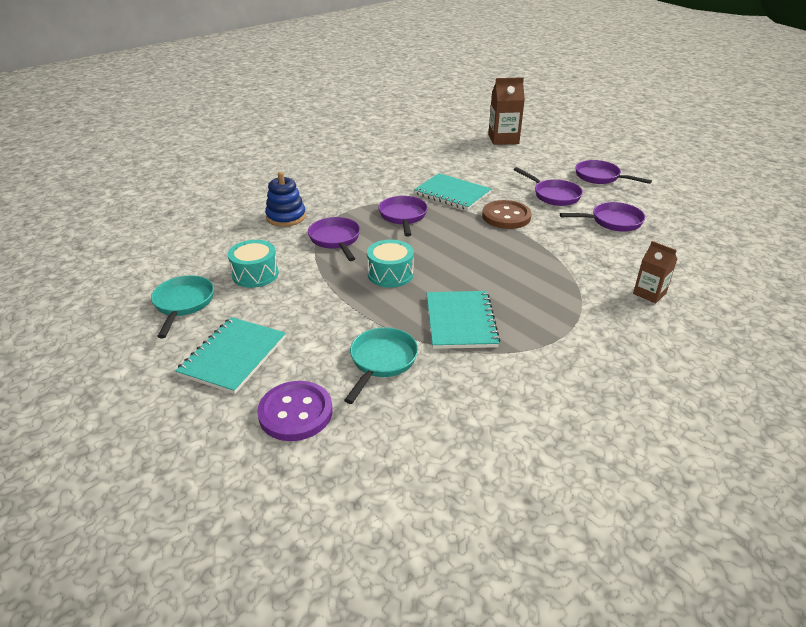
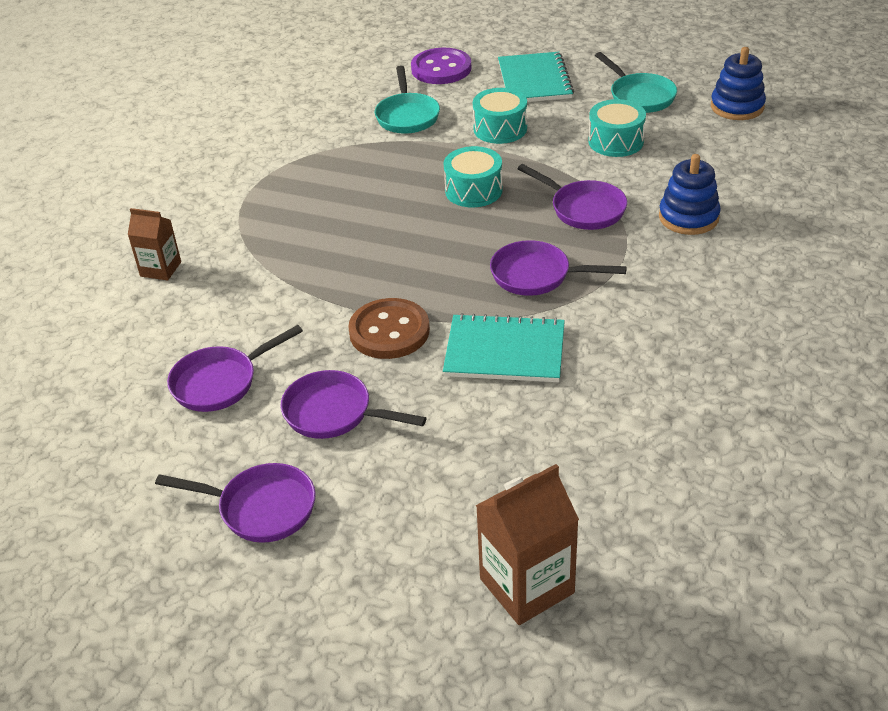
camera: 155 degrees right, 5 degrees up
purple pan [378,196,428,237] -> purple pan turned 135 degrees clockwise [490,240,627,296]
turquoise notebook [427,291,501,349] -> none
none -> turquoise drum [473,88,527,144]
none -> blue stacking toy [711,47,766,120]

